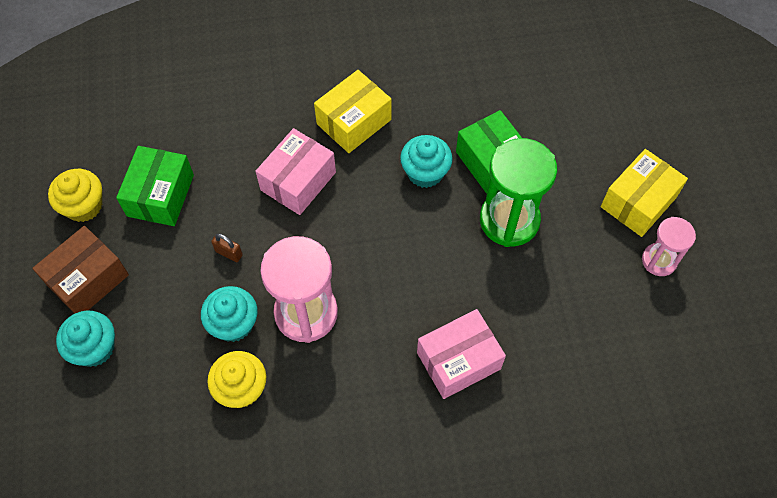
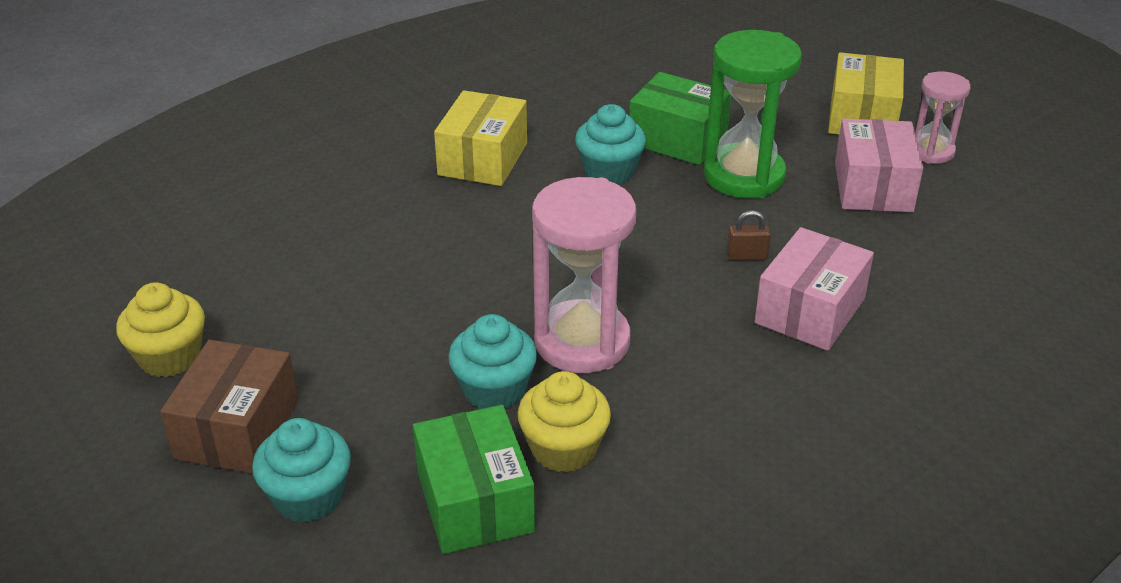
camera: 30 degrees left, 25 degrees down
green box [116,146,194,226] -> green box moved to [413,405,535,554]
brown padlock [211,233,243,262] -> brown padlock moved to [727,210,771,260]
pink box [255,128,336,215] -> pink box moved to [835,118,923,212]

